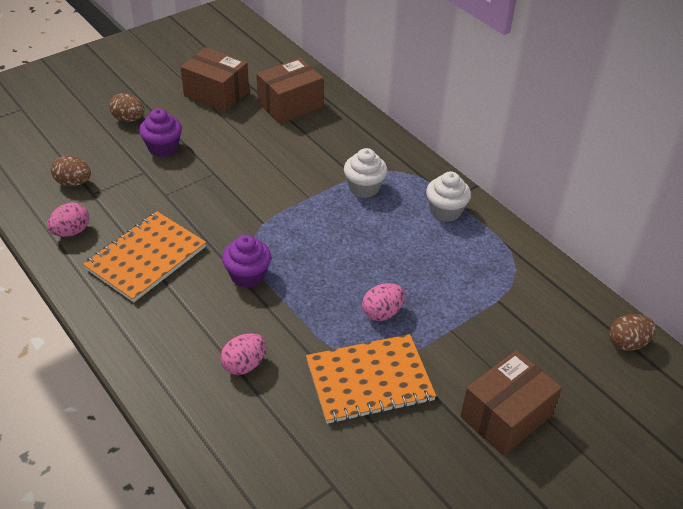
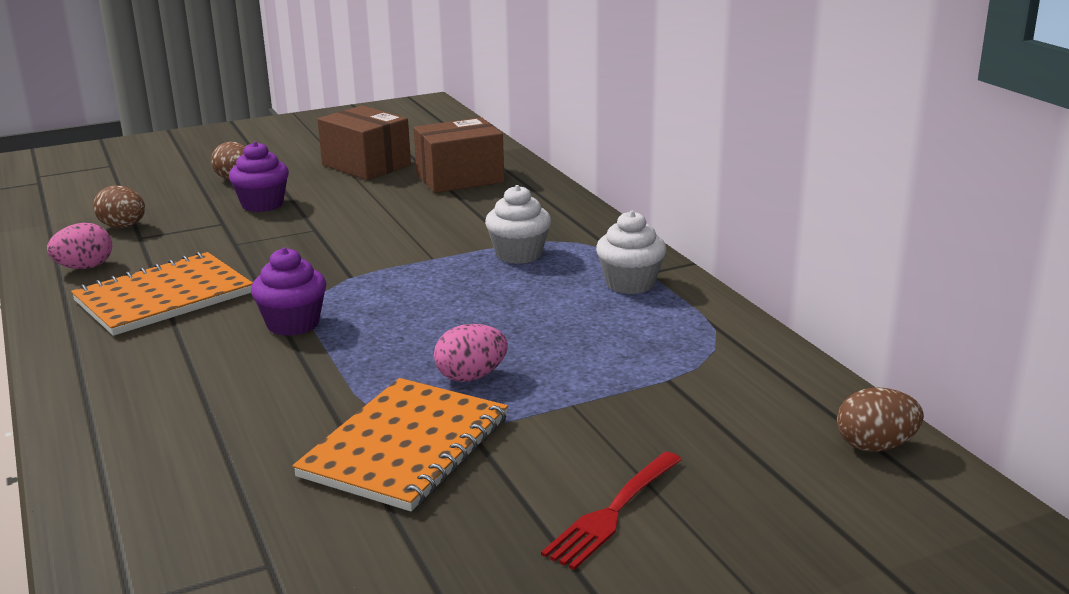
camera: 15 degrees right, 20 degrees down
pink egg [221,333,266,375] -> none
orange notebook [306,334,436,424] -> orange notebook turned 60 degrees counterclockwise [292,378,508,511]
brown box [460,350,562,456] -> red fork [541,452,682,570]

